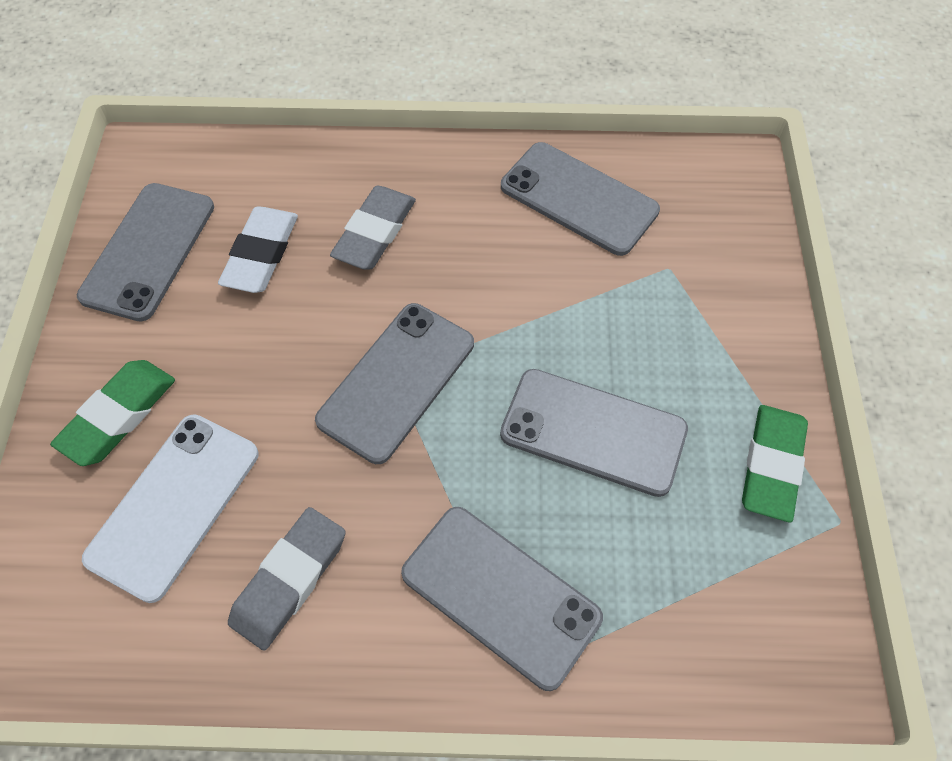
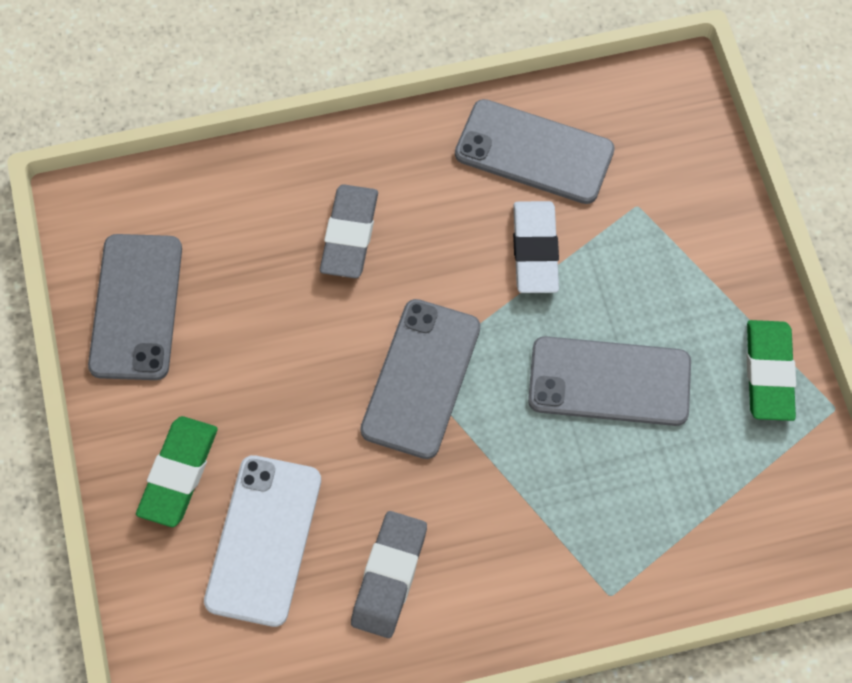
camera: 15 degrees left, 5 degrees up
white eraser [218,207,298,293] -> white eraser moved to [513,201,559,293]
grey phone [401,507,603,691] -> none

